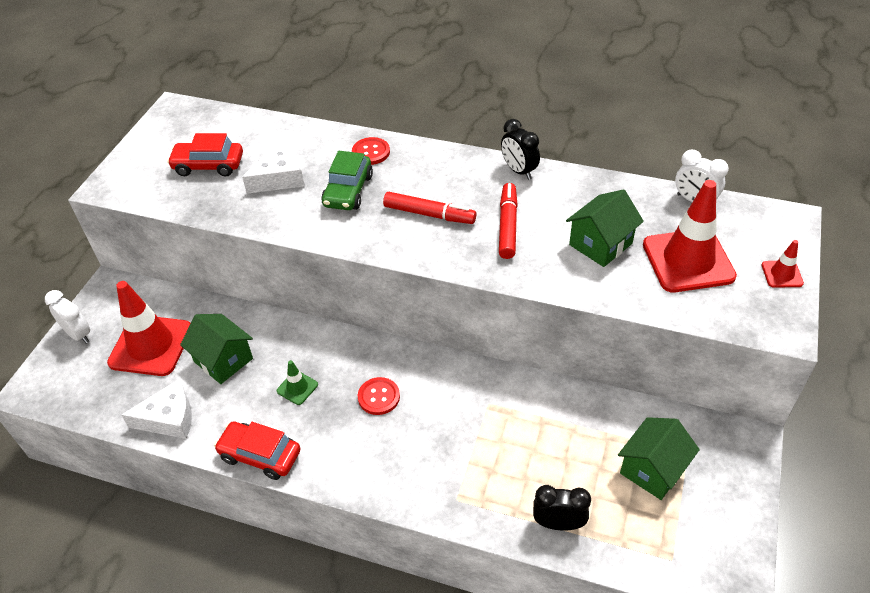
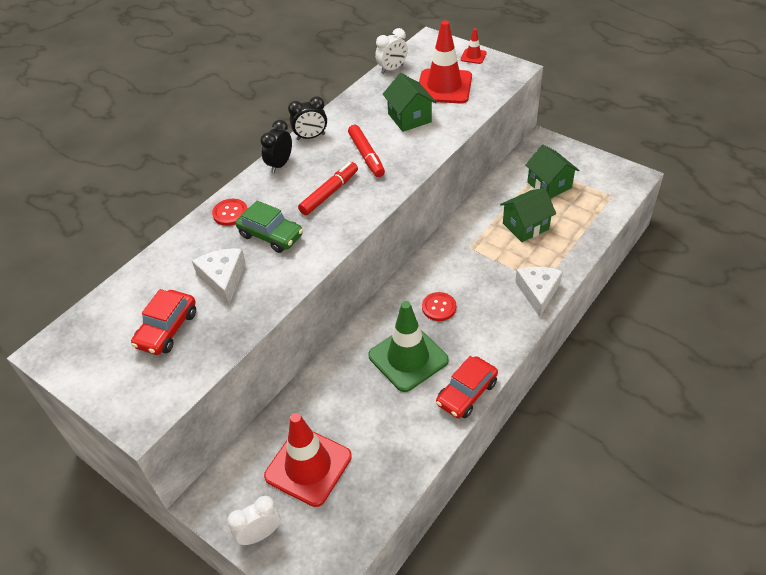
camera: 70 degrees left, 0 degrees up
white cheese [121,380,192,439] -> white cheese moved to [515,267,563,317]
green house [180,314,253,384] -> green house moved to [500,188,556,242]
green traffic cone [277,360,318,405] -> green traffic cone [368,301,449,392], size x2.23
red marker [499,183,518,259] -> red marker turned 135 degrees counterclockwise [348,125,385,177]
black clock [533,485,591,531] -> black clock moved to [260,120,292,173]

